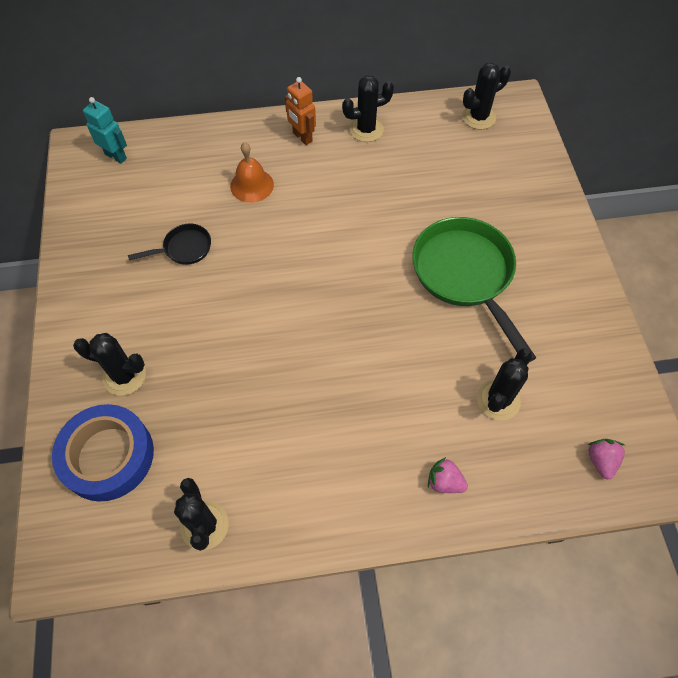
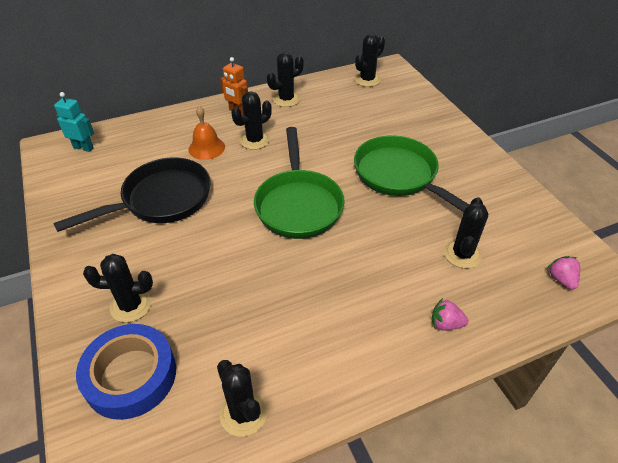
camera: 15 degrees left, 15 degrees down
black pan [128,223,211,265] -> black pan [53,158,211,232], size x2.10
none -> black cactus [231,91,272,150]
none -> green pan [254,127,345,239]

